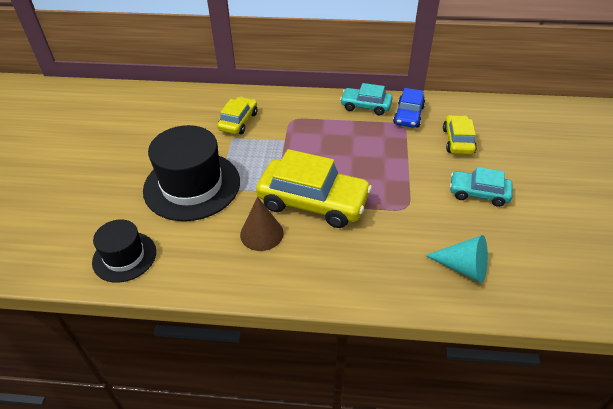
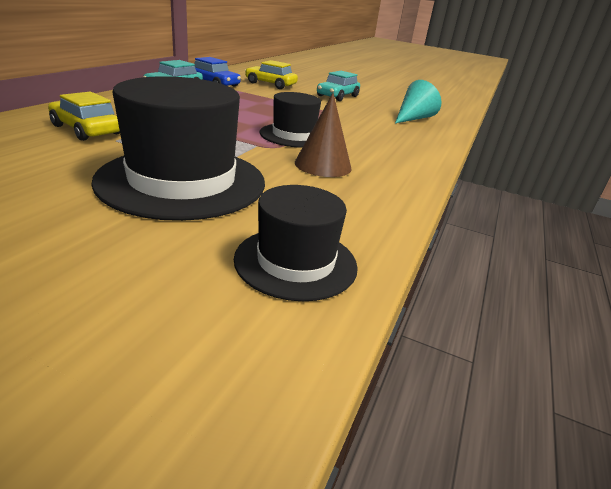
camera: 75 degrees left, 15 degrees down
yellow car [256,149,372,228] -> black hat [260,92,321,148]

